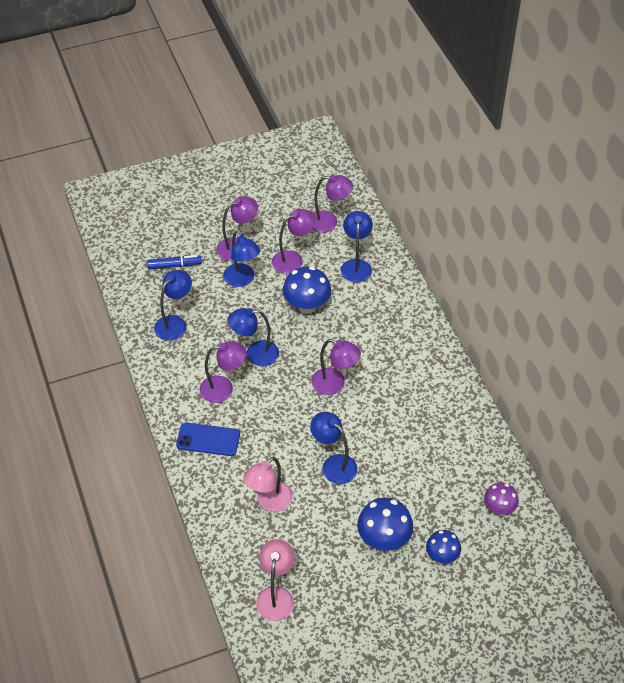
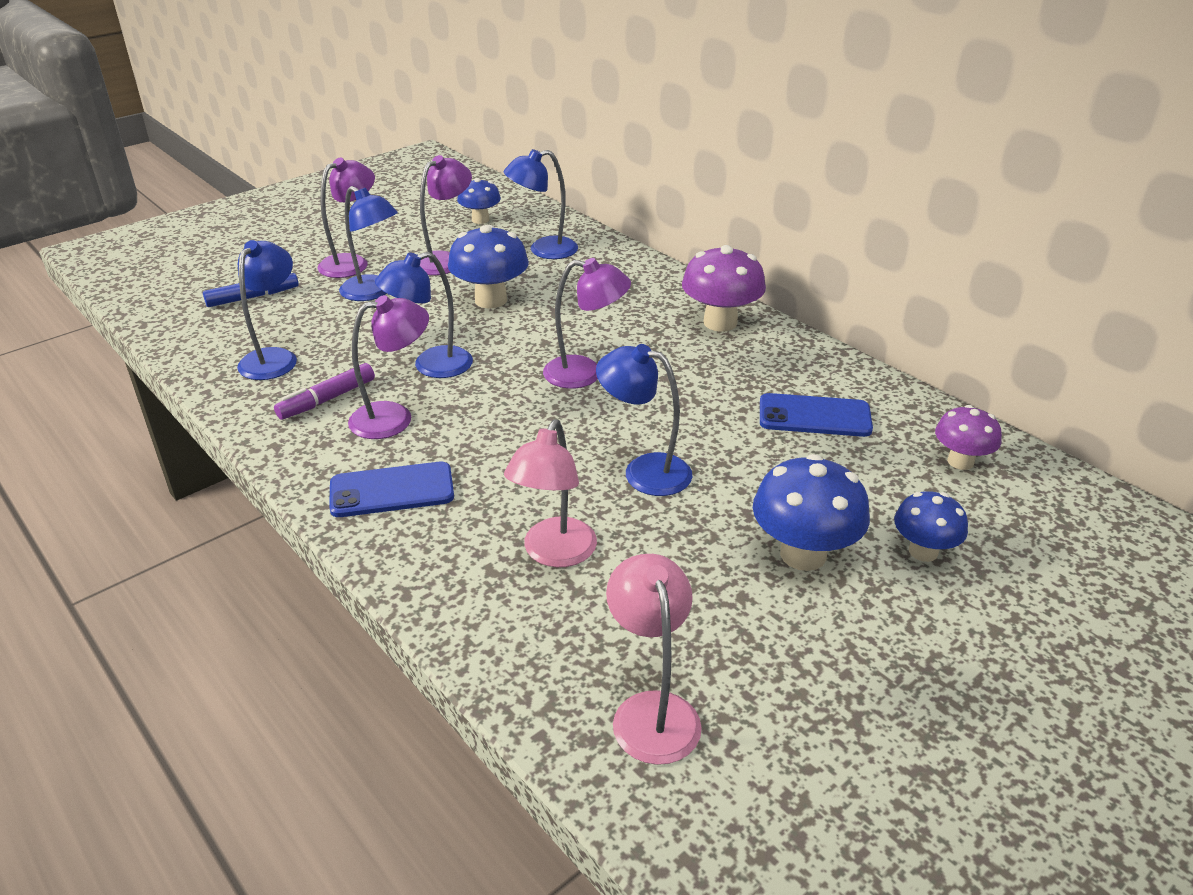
camera: 20 degrees left, 15 degrees down
purple lamp [312,174,353,233] -> blue mushroom [457,178,501,224]
blue lamp [341,211,373,282] -> blue lamp turned 90 degrees counterclockwise [504,149,578,259]
none -> purple marker [274,363,375,420]
none -> purple mushroom [682,245,766,332]
none -> blue phone [760,393,873,437]

